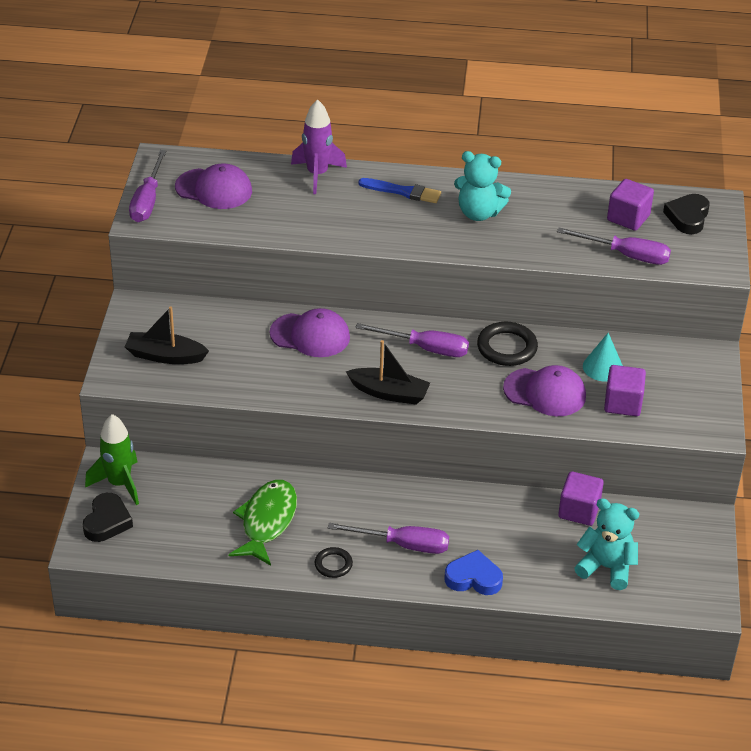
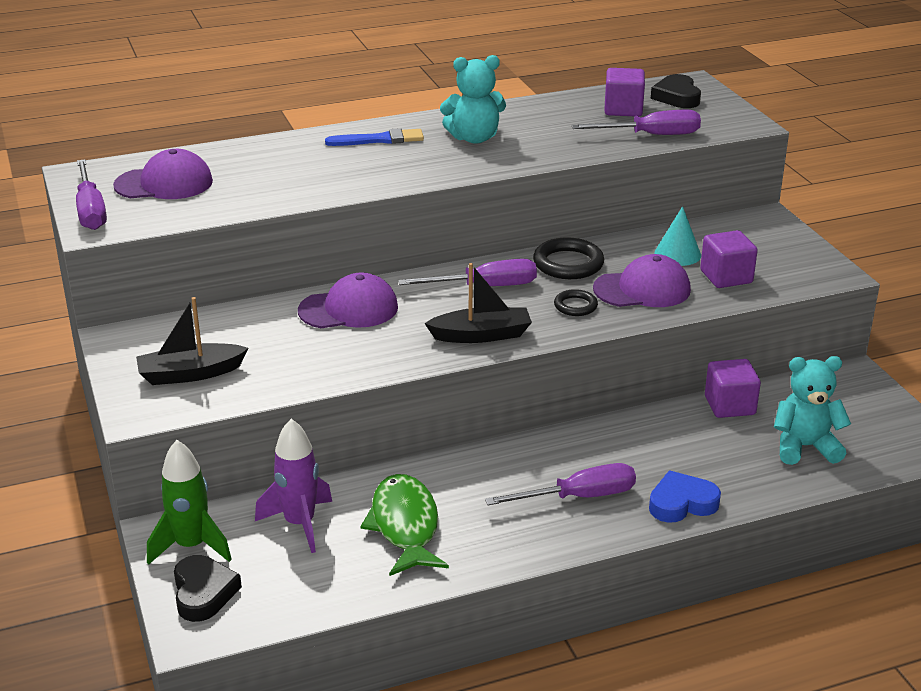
camera: 25 degrees left, 10 degrees down
purple rocket [291,99,347,194] -> purple rocket moved to [255,419,332,553]
black ring [315,547,353,578] -> black ring moved to [554,289,598,316]

